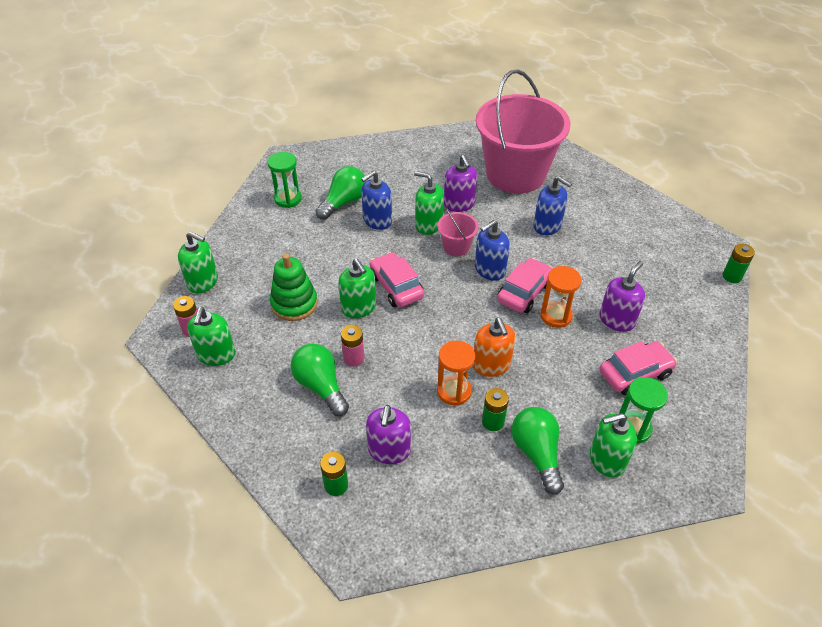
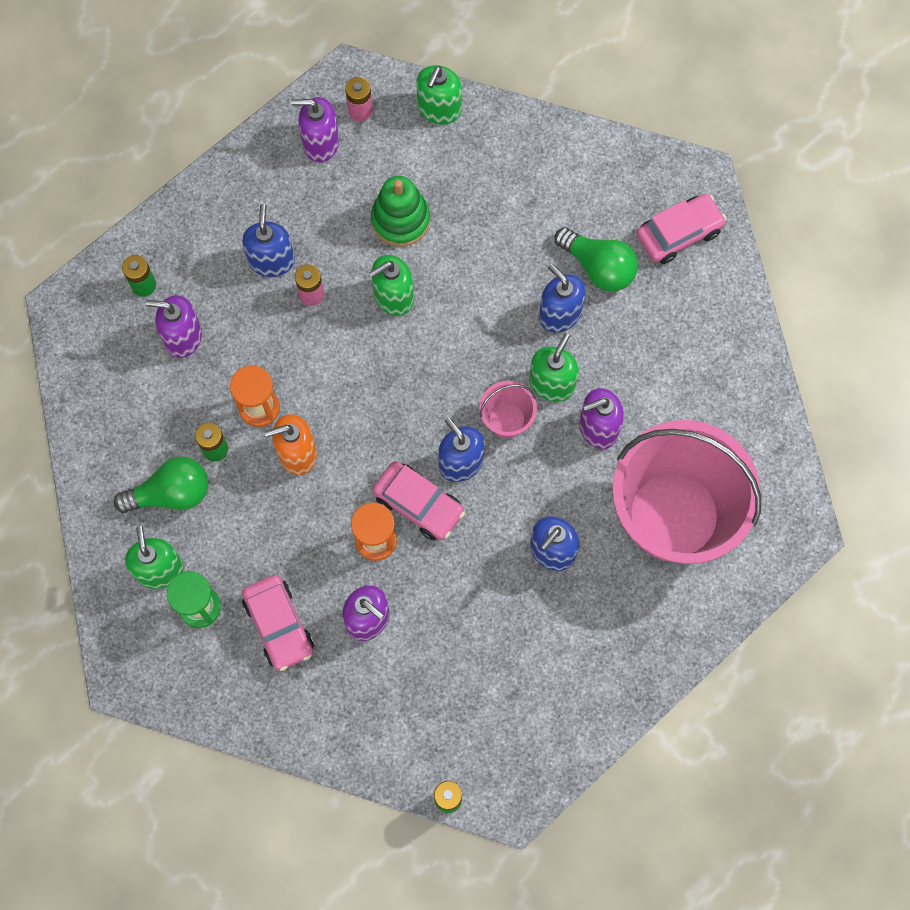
camera: 90 degrees right, 25 degrees up
green soap dispenser [187,307,235,366] -> purple soap dispenser [291,97,339,162]
green hourglass [268,152,302,208] -> none
green light bulb [290,344,349,416] -> blue soap dispenser [242,204,295,277]
pink car [370,252,424,307] -> pink car moved to [636,194,727,264]

